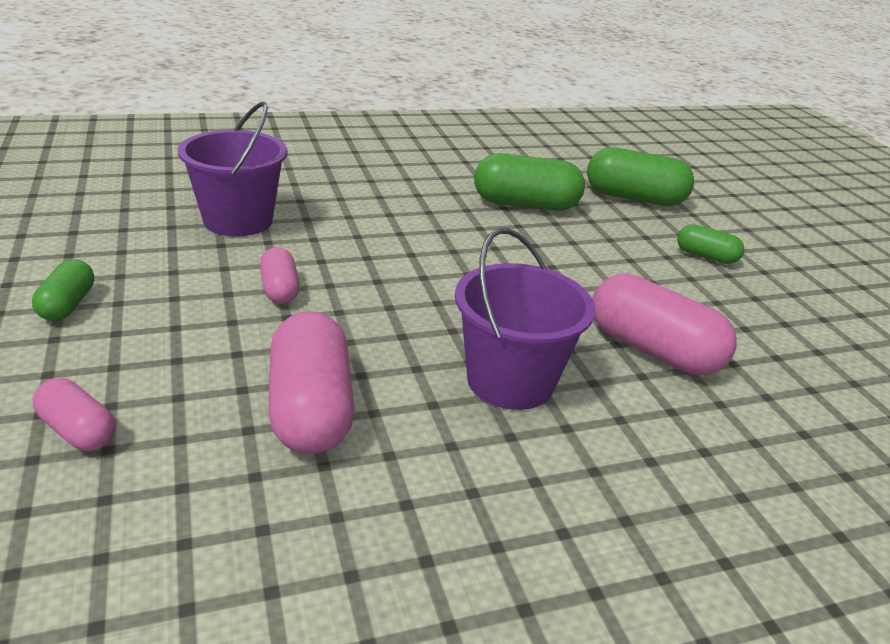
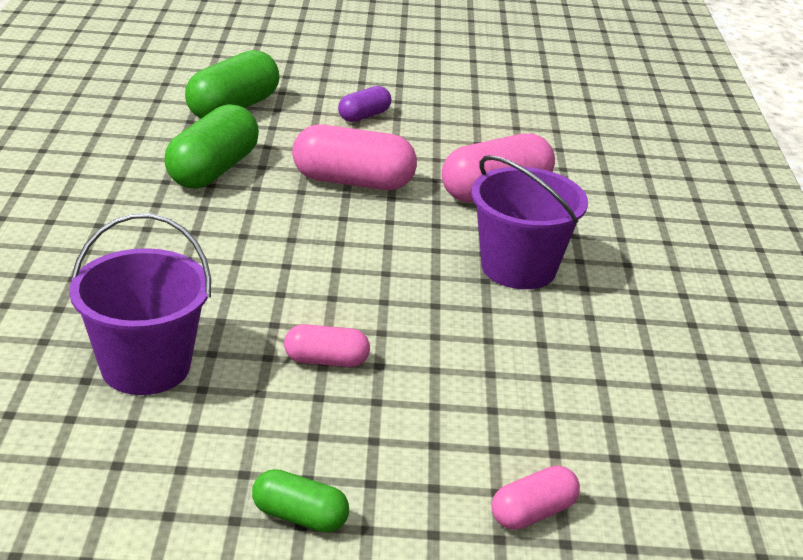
camera: 70 degrees left, 0 degrees up
pink capsule [268,311,355,454] -> pink capsule moved to [292,125,417,190]
green capsule [677,224,744,264] -> purple capsule [338,86,391,122]

